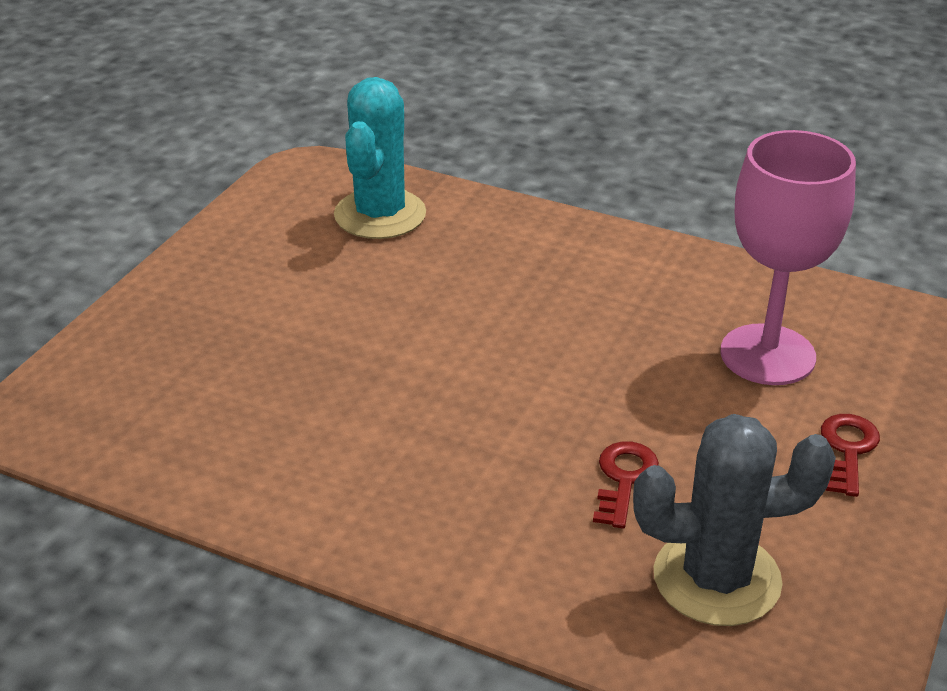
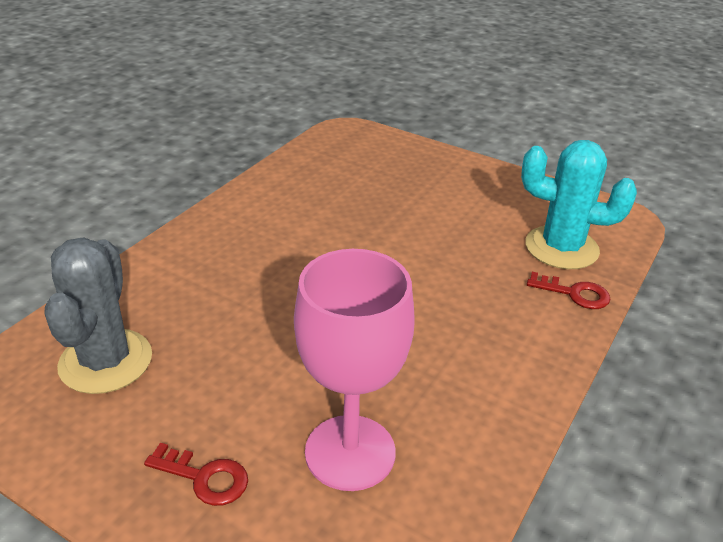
camera: 95 degrees right, 0 degrees up
red key [593,441,659,528] -> red key moved to [527,272,611,309]

